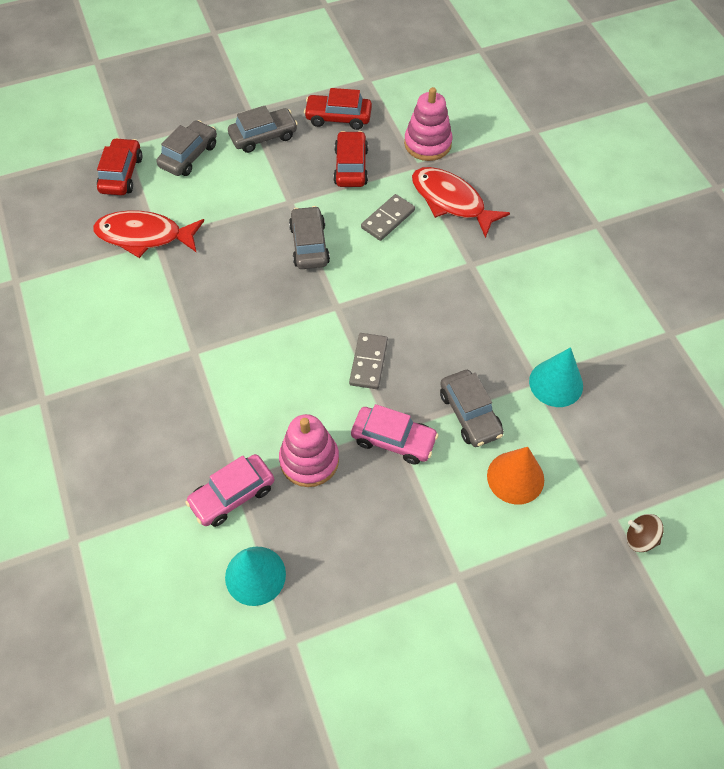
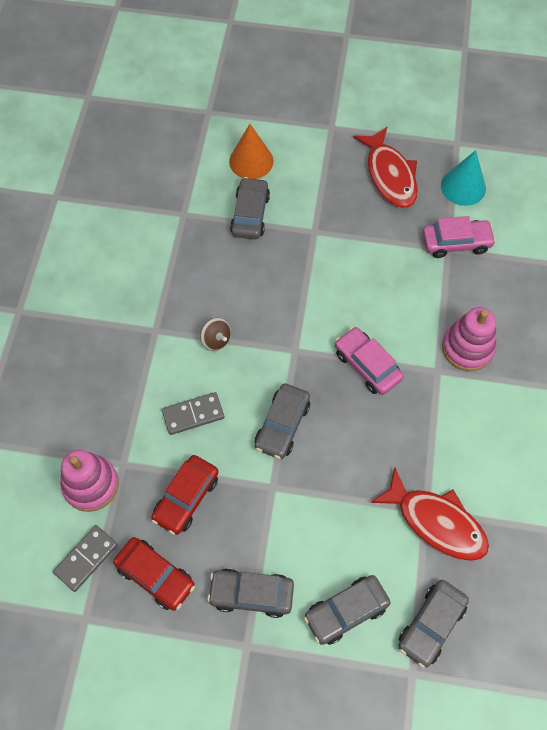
camera: 150 degrees left, 5 degrees up
red car [97,138,142,195] -> grey car [398,580,469,668]
pink stacking toy [279,414,339,487] -> pink stacking toy moved to [442,307,496,371]
grey domino [349,333,388,389] -> grey domino moved to [53,525,118,592]
pink car [351,404,439,465] -> pink car moved to [335,327,403,395]
red fish [412,167,510,238] -> red fish moved to [353,126,418,208]
turquoise cone [529,347,583,407] -> none
brown spinning top [626,514,664,552] -> brown spinning top moved to [200,318,231,351]

